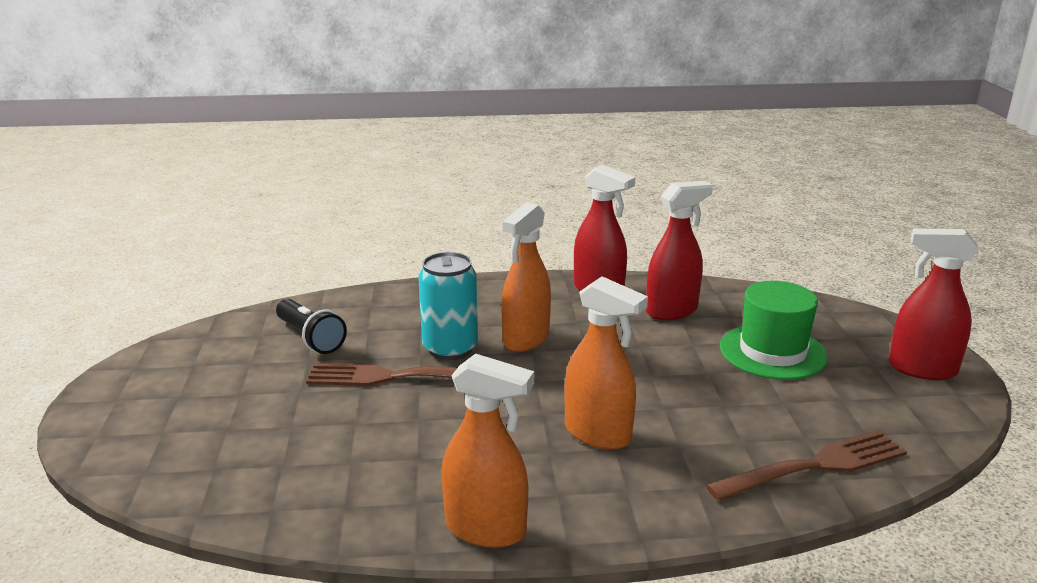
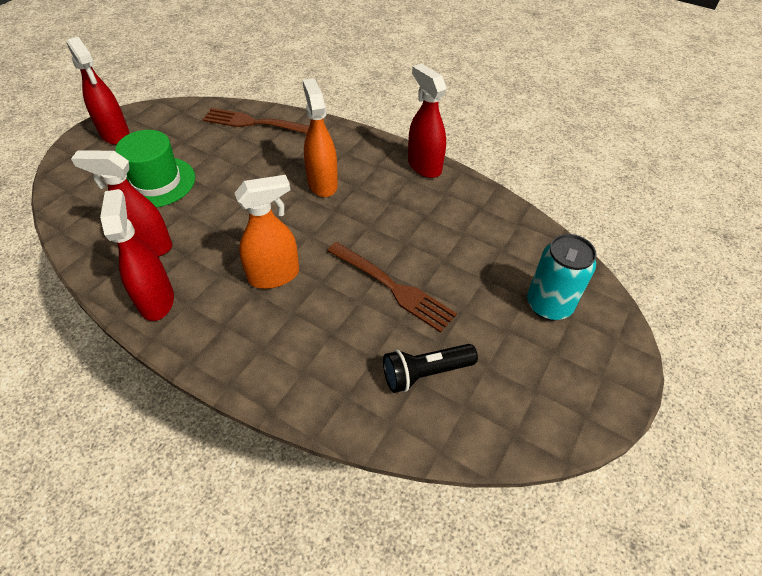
camera: 145 degrees left, 25 degrees up
black flashlight [276,299,347,354] -> black flashlight turned 105 degrees counterclockwise [383,344,478,393]
turquoise can [418,252,478,360] -> turquoise can moved to [527,234,597,321]
orange spray bottle [441,354,534,548] -> red spray bottle [408,64,447,178]

